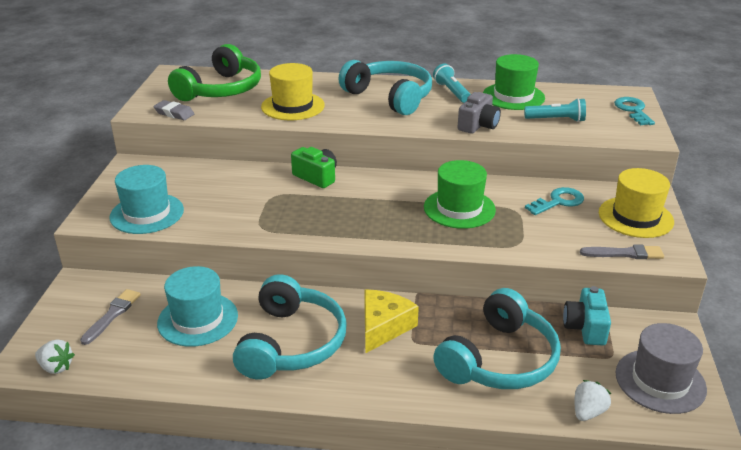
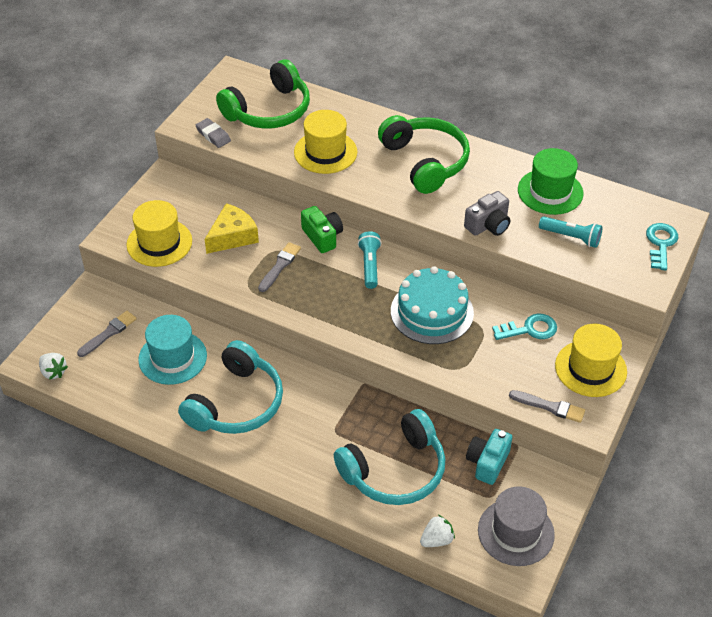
camera: 20 degrees right, 15 degrees up
turquoise hat [109,165,184,234] -> yellow hat [127,200,192,267]
turquoise headphones [339,60,432,115] -> green headphones [378,115,470,194]
yellow cheese [364,290,419,353] -> yellow cheese moved to [205,203,259,254]
green hat [424,160,496,229] -> turquoise cake [391,267,474,344]
turquoise flashlight [433,63,471,103] -> turquoise flashlight moved to [358,231,381,289]
none -> grey brush [258,242,301,292]

